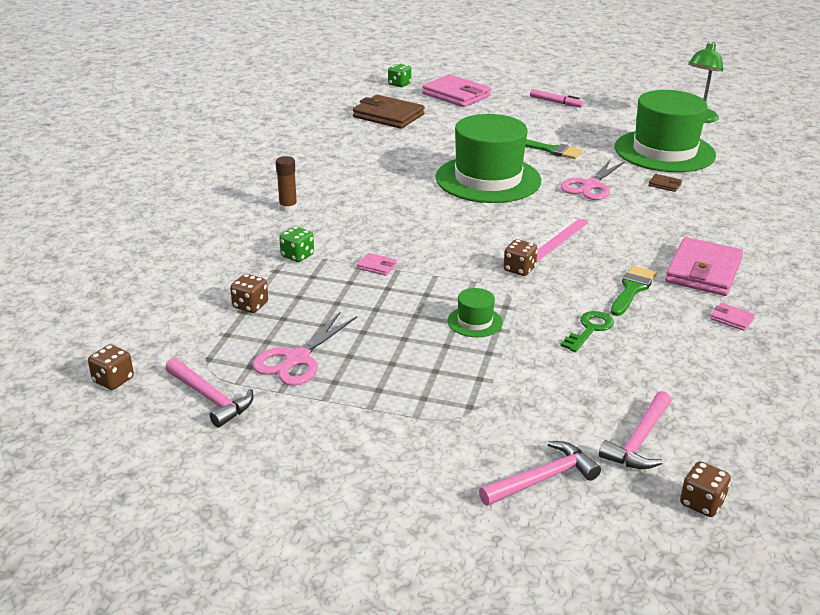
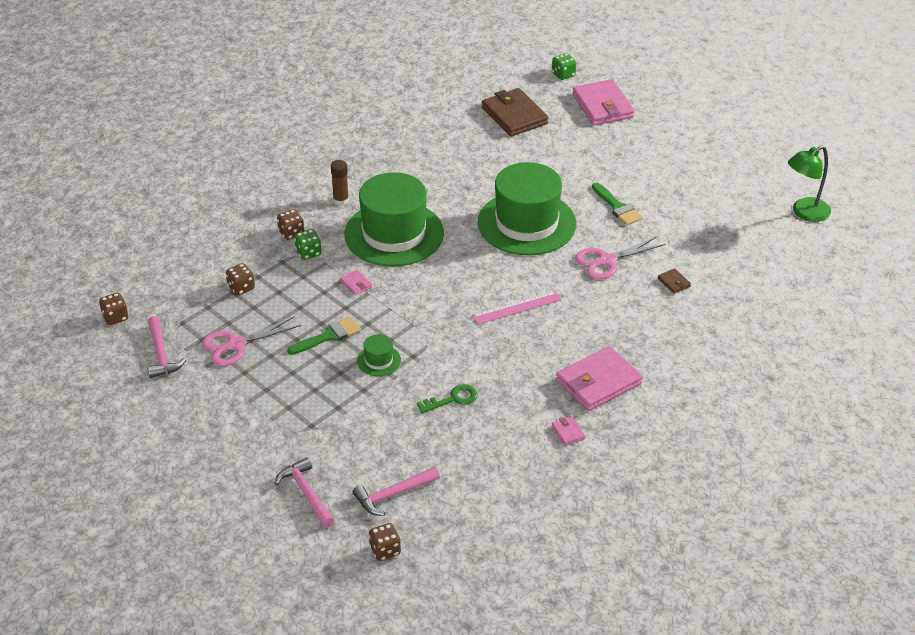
camera: 30 degrees right, 10 degrees up
pink hammer [479,441,601,506] -> pink hammer turned 120 degrees counterclockwise [275,457,334,528]
brown dice [503,239,538,276] -> brown dice moved to [277,209,304,240]
pink marker [530,89,583,107] -> none
green brush [611,266,657,316] -> green brush moved to [287,317,361,355]
green hat [615,90,716,172] -> green hat moved to [344,172,444,267]

